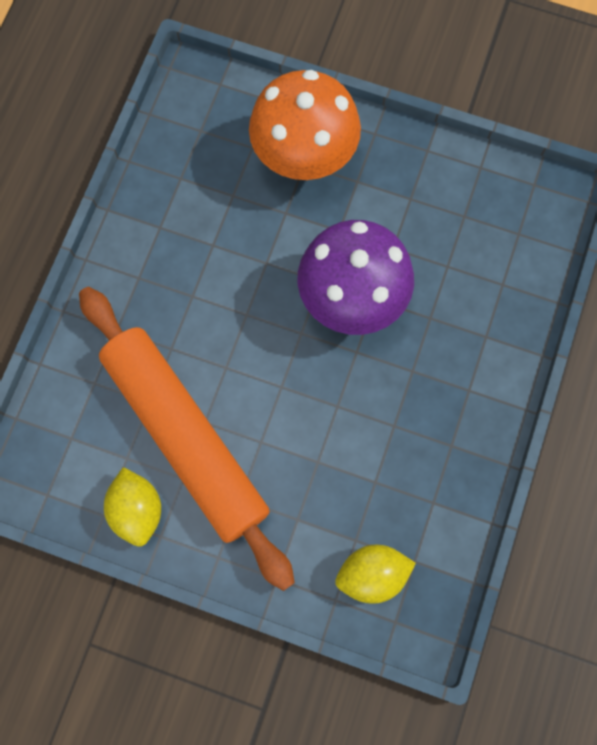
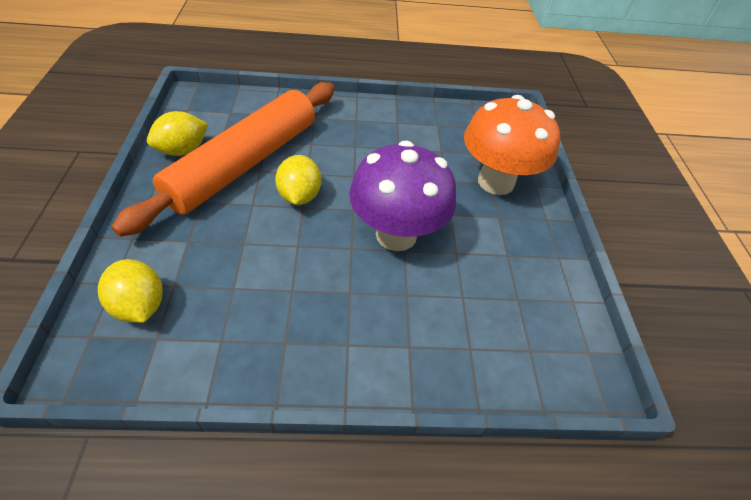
camera: 65 degrees right, 25 degrees down
none -> yellow lemon [275,155,321,205]

